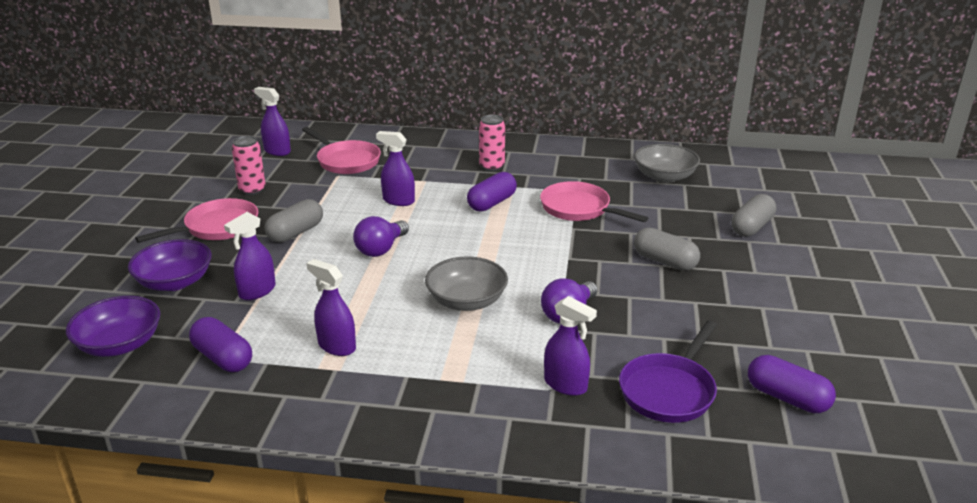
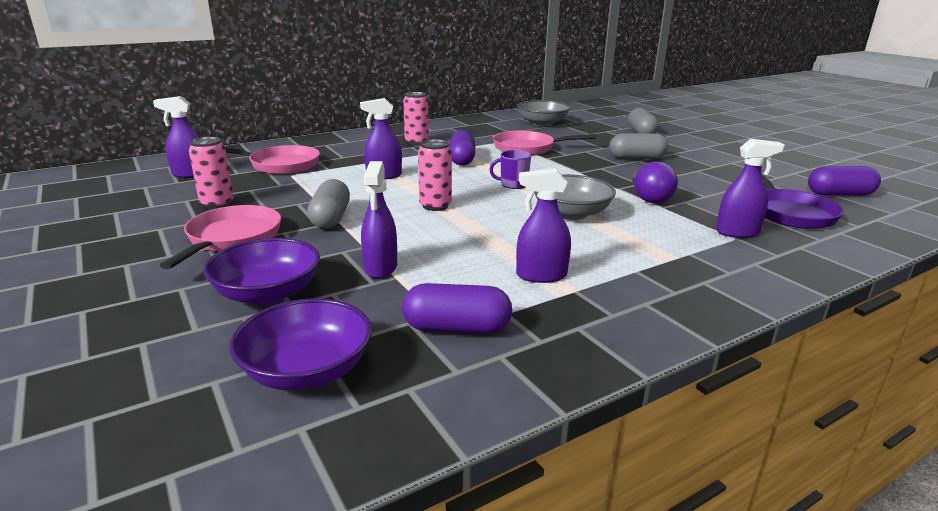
camera: 40 degrees left, 5 degrees down
purple light bulb [353,216,409,257] -> pink can [418,139,452,211]
none -> purple mug [489,150,531,189]

